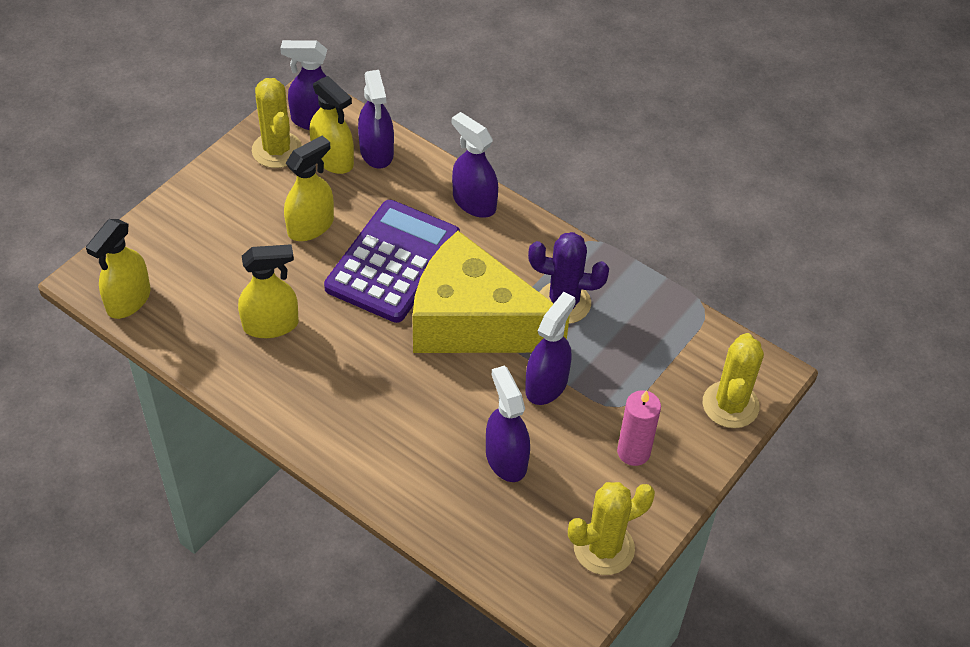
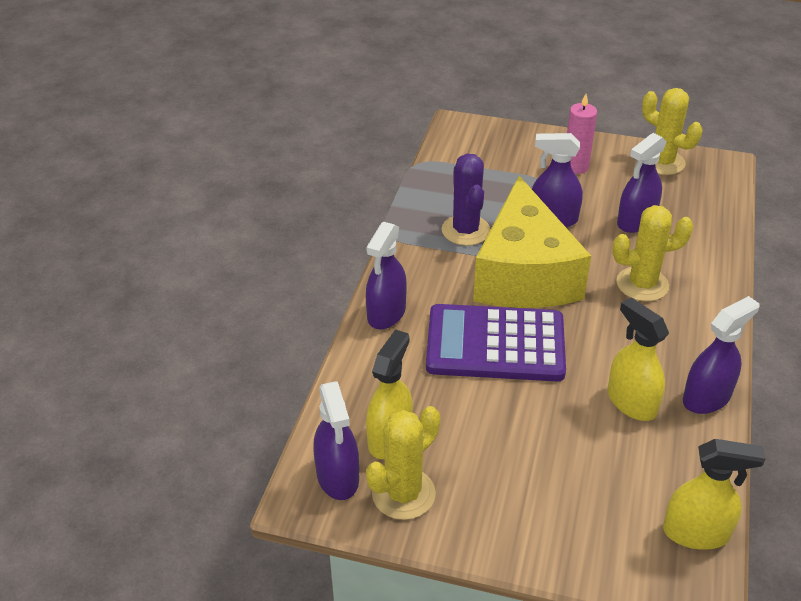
camera: 110 degrees left, 10 degrees down
yellow spray bottle [284,136,334,241] -> none
purple spray bottle [358,70,394,168] -> purple spray bottle moved to [683,296,759,414]
yellow cactus [703,333,764,428] -> yellow cactus moved to [612,205,693,301]

